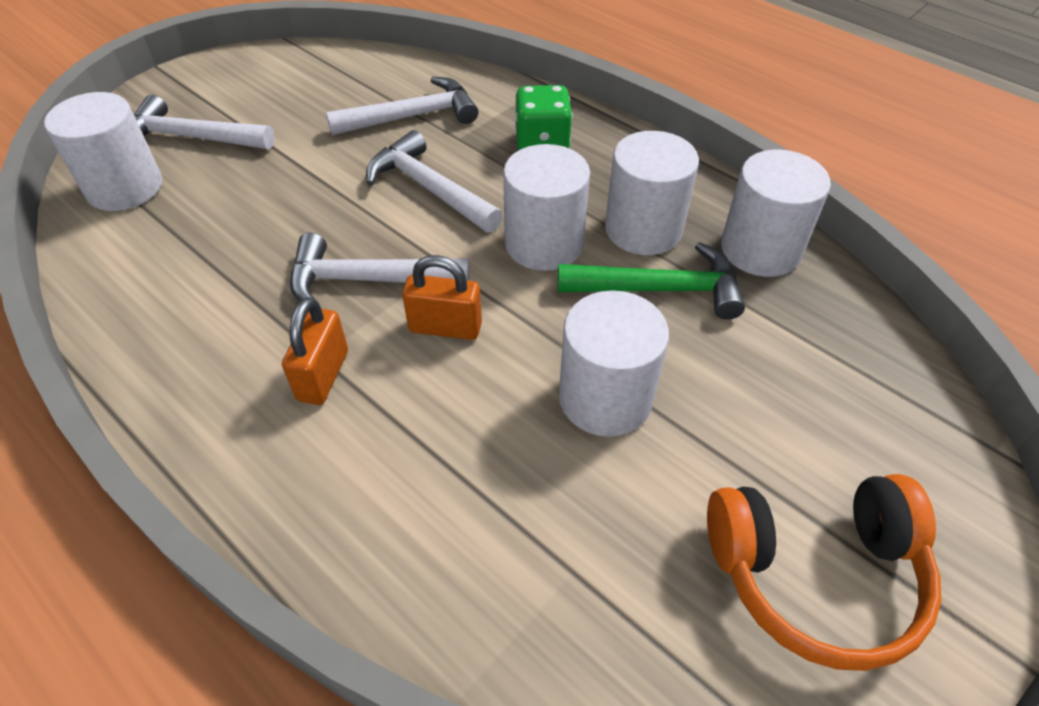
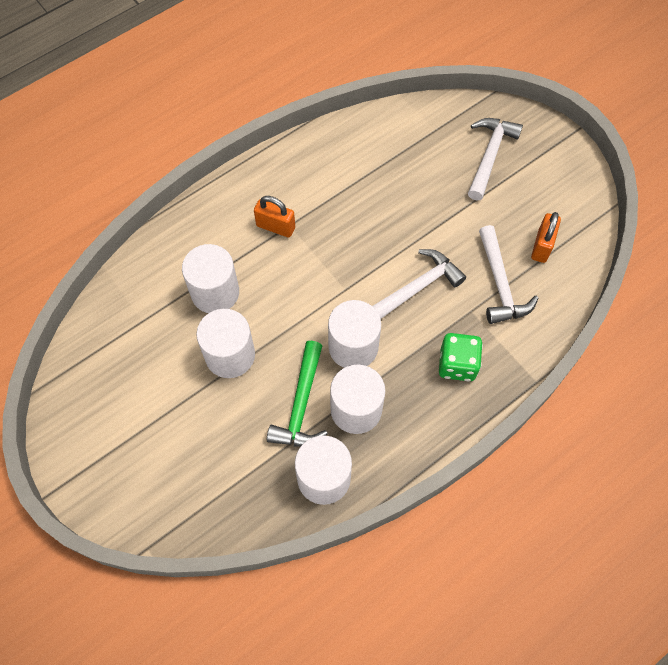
camera: 100 degrees right, 15 degrees up
white cylinder [44,92,162,211] -> white cylinder moved to [182,244,239,313]
white hammer [290,233,470,301] -> none
orange padlock [402,255,482,340] -> orange padlock moved to [531,212,561,263]
orange headphones [707,474,941,671] -> none

